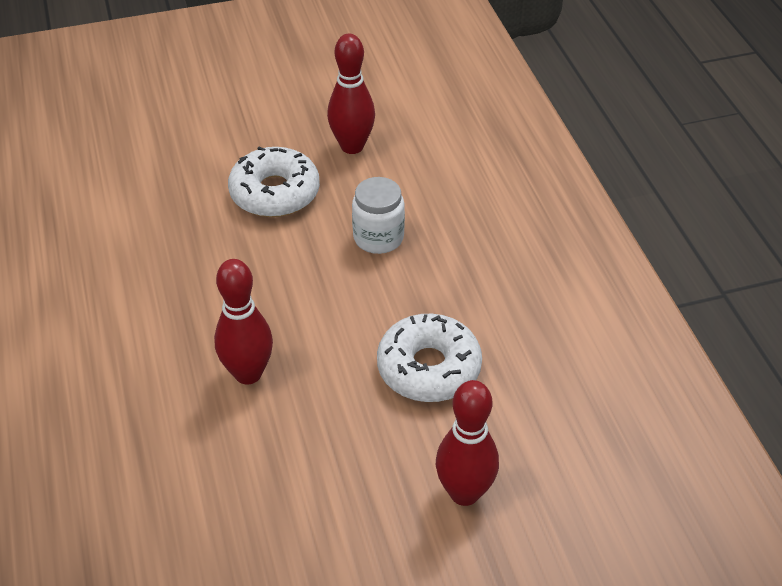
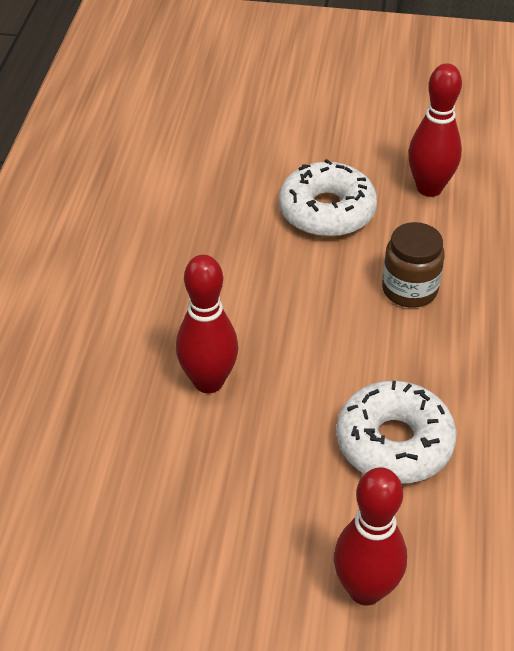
camera: 25 degrees right, 0 degrees up
white jar [352,177,405,254] -> brown jar [382,222,445,308]

